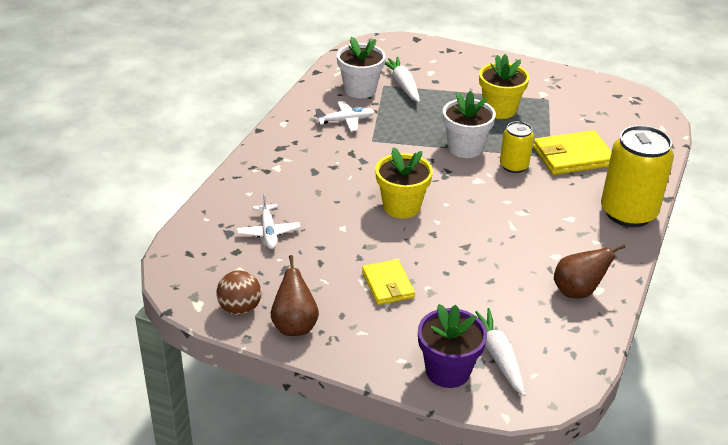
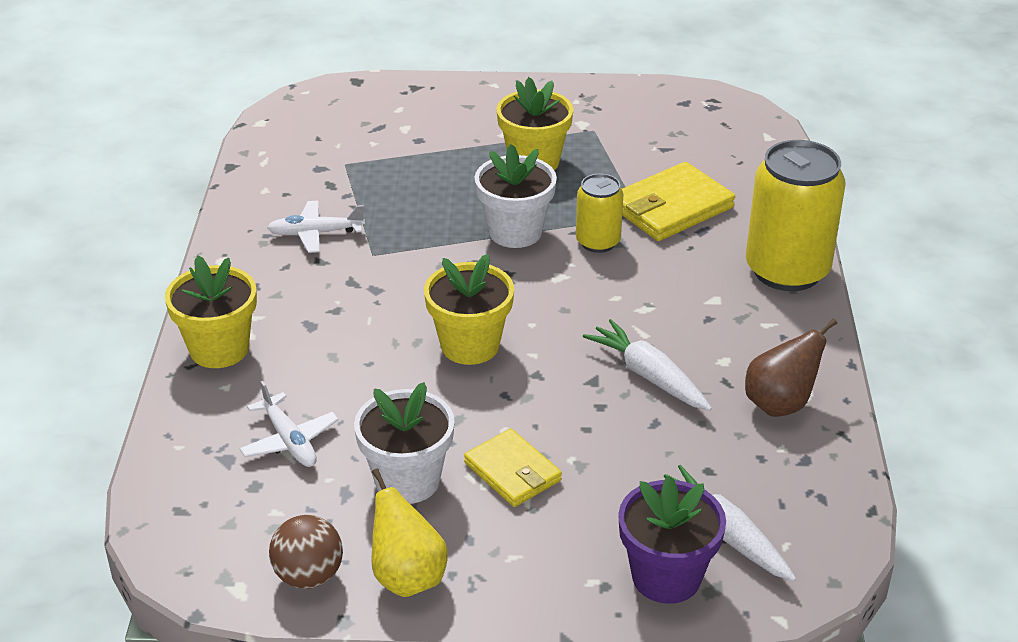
camera: 20 degrees left, 0 degrees up
brown pear [271,255,319,336] -> yellow pear [371,468,448,597]
white plane [315,101,375,132] -> white plane turned 150 degrees counterclockwise [267,201,365,253]
white flower pot [337,37,386,98] -> white flower pot moved to [354,382,455,504]
white carrot [385,57,420,102] -> white carrot moved to [583,319,712,411]
none -> yellow flower pot [165,255,257,368]

